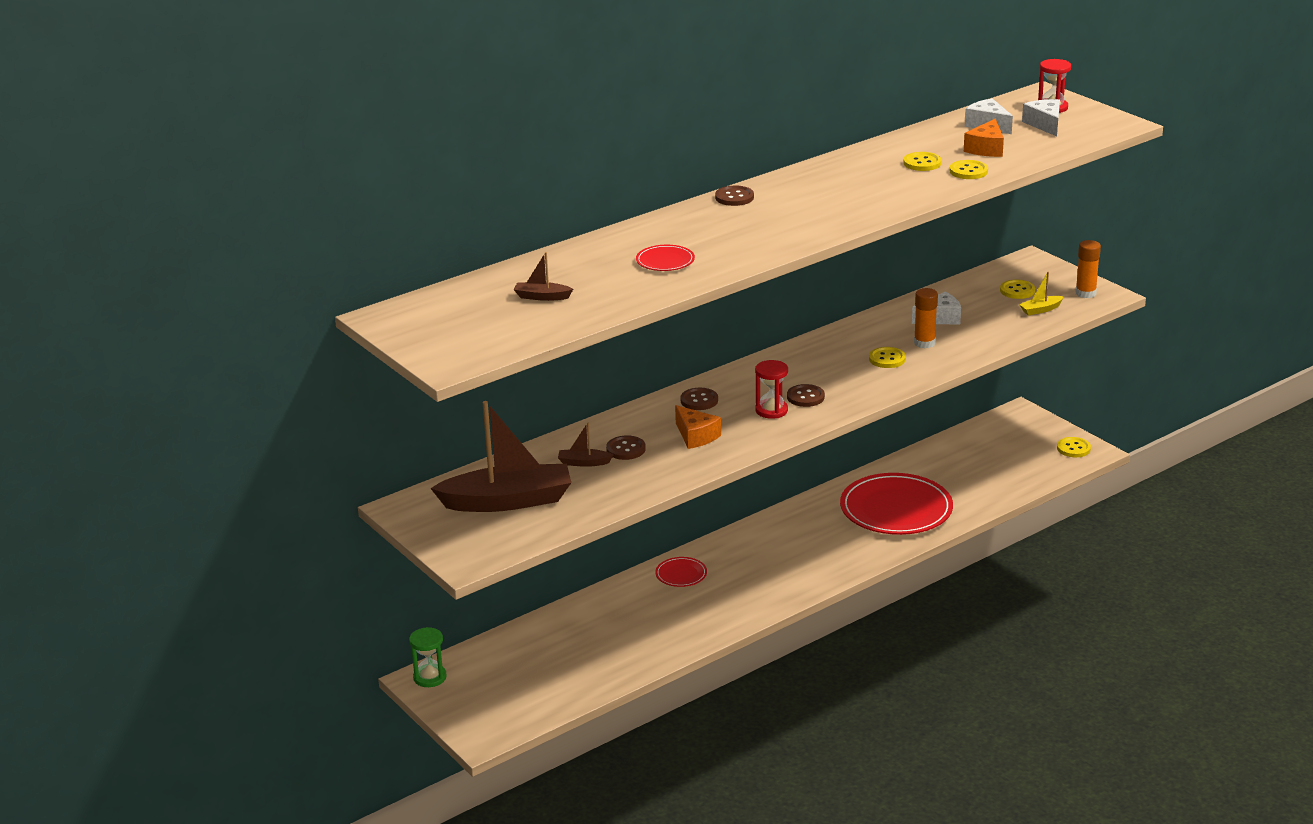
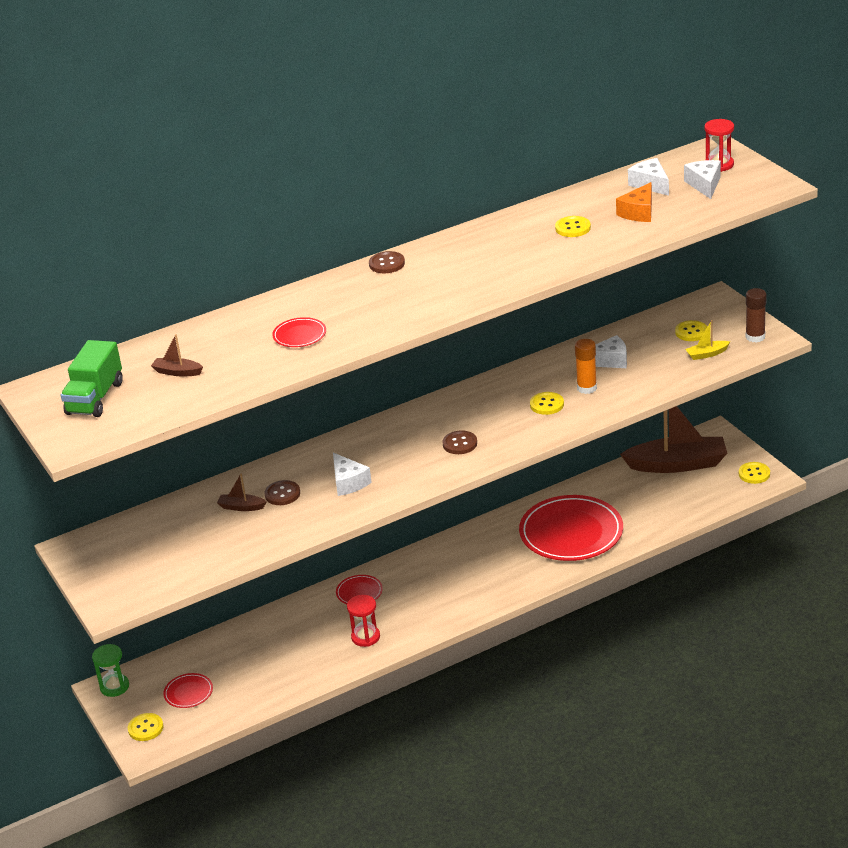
camera: 10 degrees right, 5 degrees up
brown boat [430,401,571,512] -> brown boat moved to [620,406,727,473]
orange cheese [675,405,721,449] -> white cheese [333,453,372,496]
brown button [680,388,718,410] -> none
red hourglass [755,360,788,419] -> red hourglass moved to [347,595,380,647]
yellow button [950,160,988,179] -> yellow button moved to [128,713,164,741]
orange glue stick [1075,240,1101,298] -> brown glue stick [746,288,767,343]
none -> green truck [61,340,123,417]
none -> red plate [163,673,213,708]

